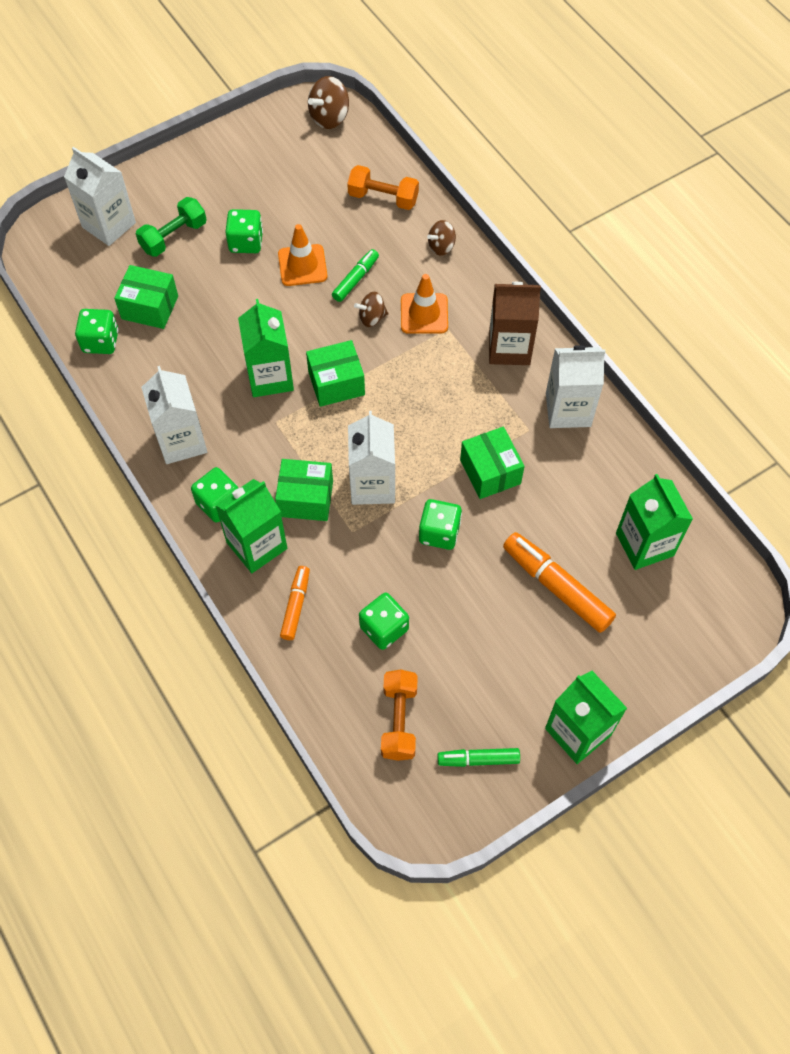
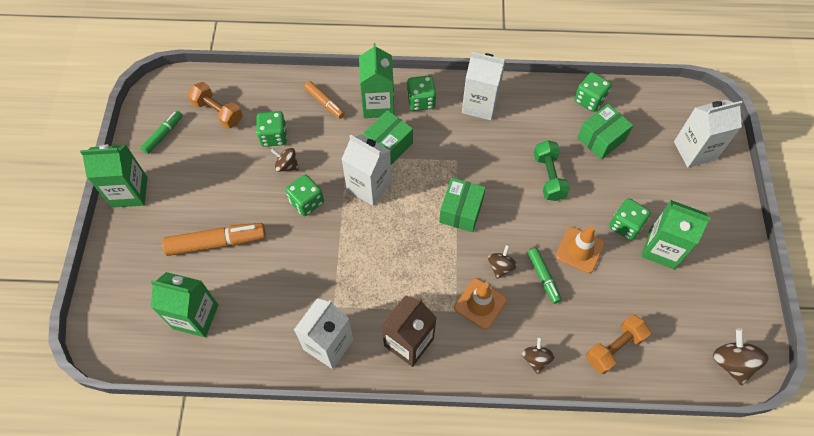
camera: 125 degrees right, 0 degrees up
green dumbbell [136,197,207,257] -> green dumbbell moved to [534,140,570,201]
green carton [238,299,294,397] -> green carton moved to [641,200,711,269]
green box [460,427,525,499] -> none
none -> brown spinning top [271,148,299,172]

